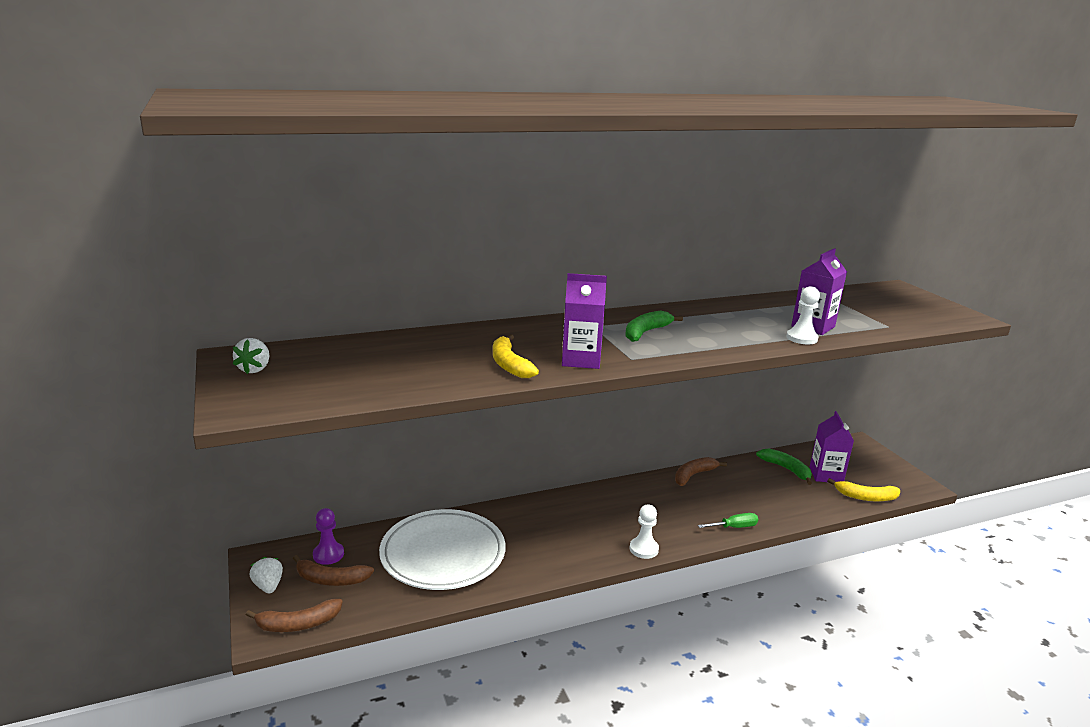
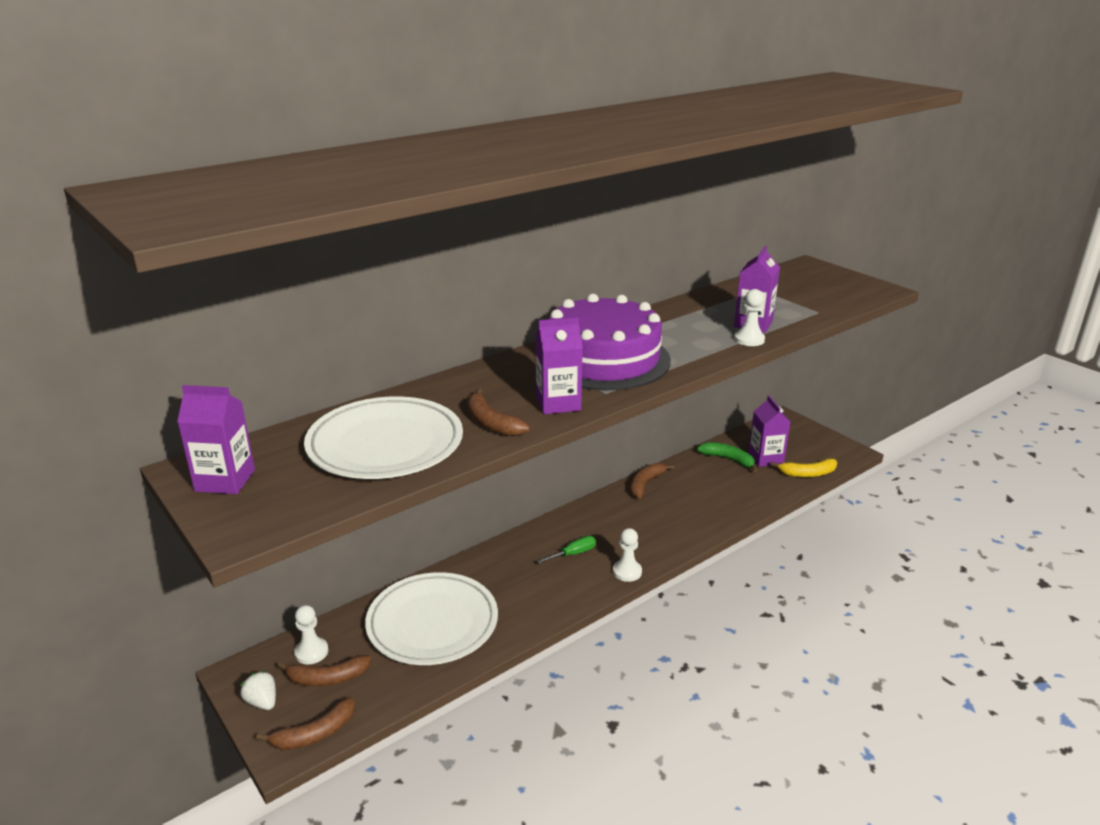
camera: 15 degrees left, 5 degrees up
white strawberry [233,338,269,374] -> purple carton [177,385,255,494]
purple pawn [313,508,344,565] -> white pawn [294,605,329,664]
yellow banana [493,334,539,378] -> brown banana [467,388,529,436]
green banana [625,311,683,342] -> purple cake [549,294,671,390]
green screwdriver [698,513,758,528] -> green screwdriver moved to [537,536,596,563]
none -> white plate [304,396,463,479]

